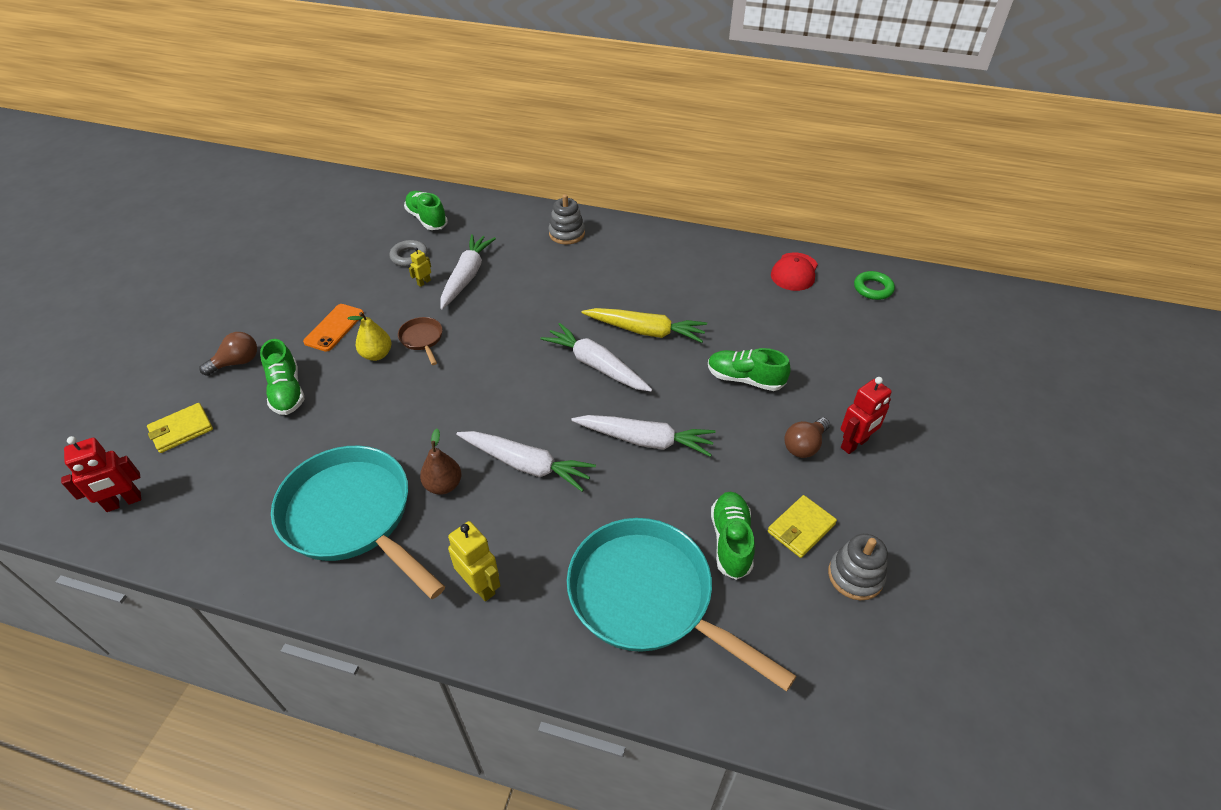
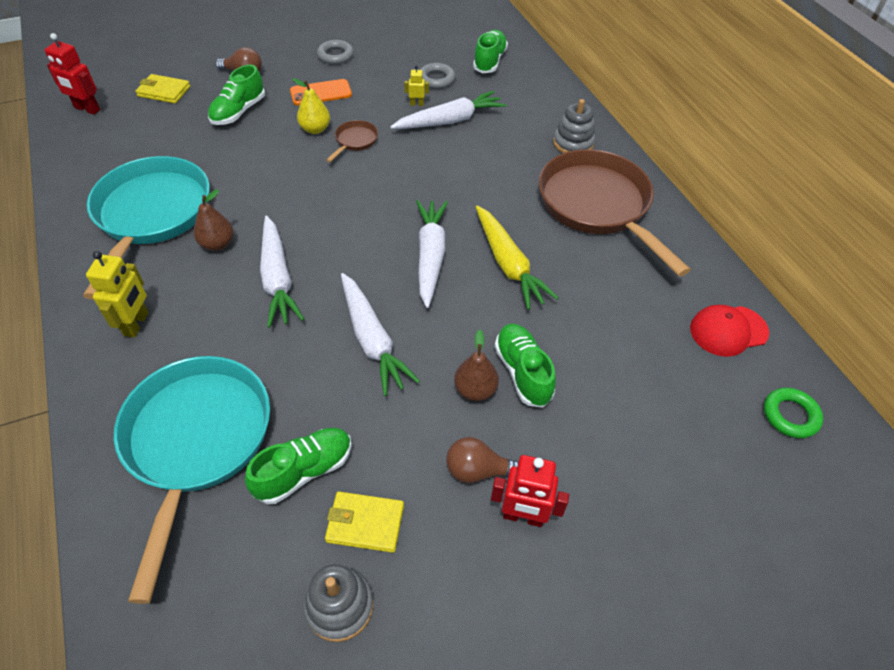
camera: 50 degrees right, 5 degrees up
none -> grey ring [317,40,354,64]
none -> brown pear [454,330,499,401]
none -> brown pan [539,149,691,276]

